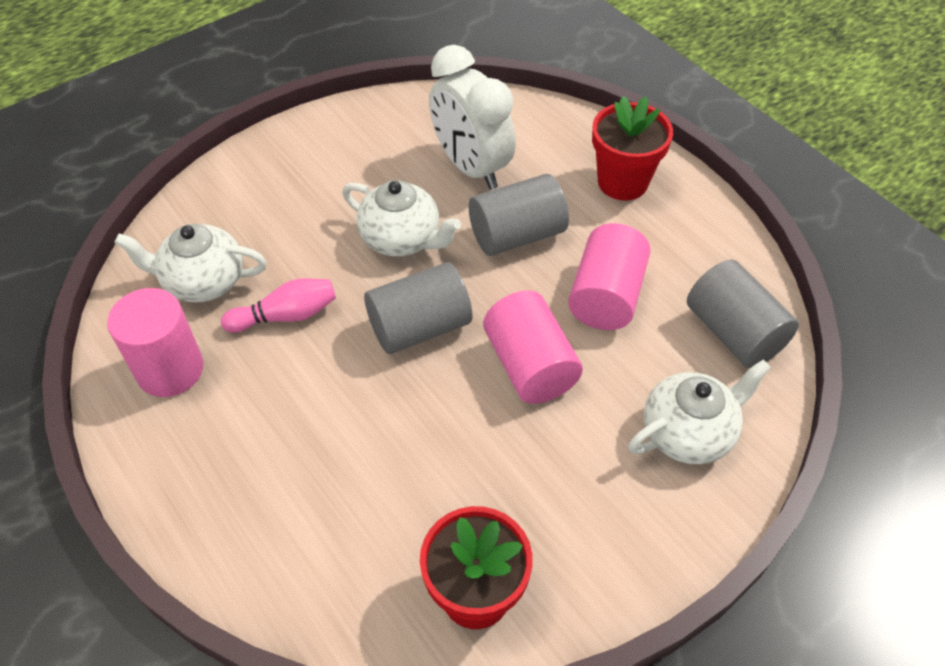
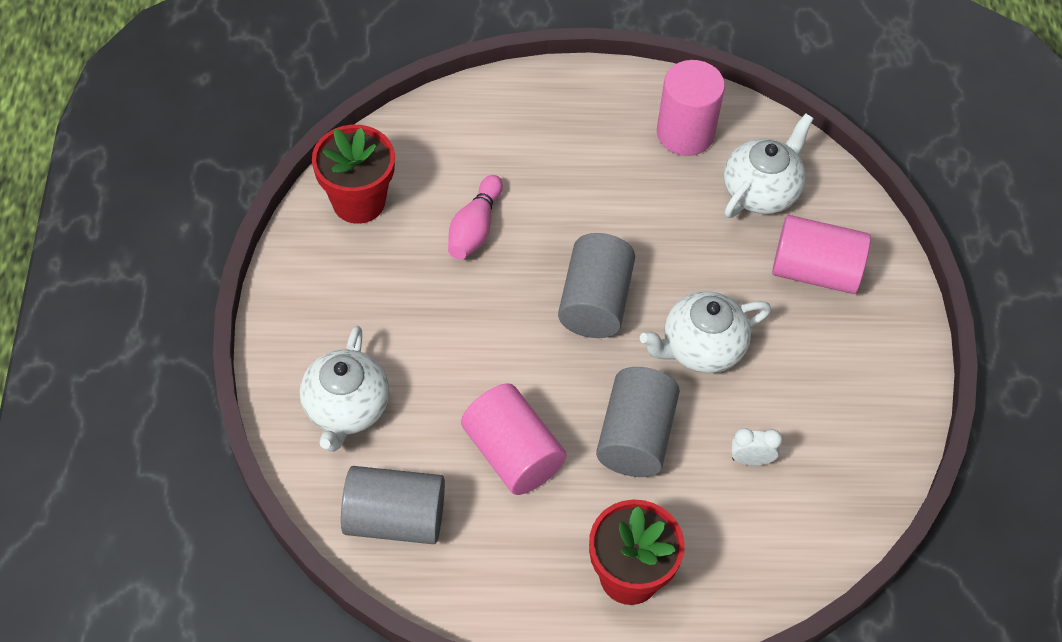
camera: 125 degrees right, 5 degrees up
pink bowling pin [221,279,336,333] -> pink bowling pin moved to [448,175,503,260]
white clock [429,45,516,190] -> white clock [731,428,782,465], size x0.40
pink cylinder [483,290,583,404] -> pink cylinder moved to [772,215,871,294]

